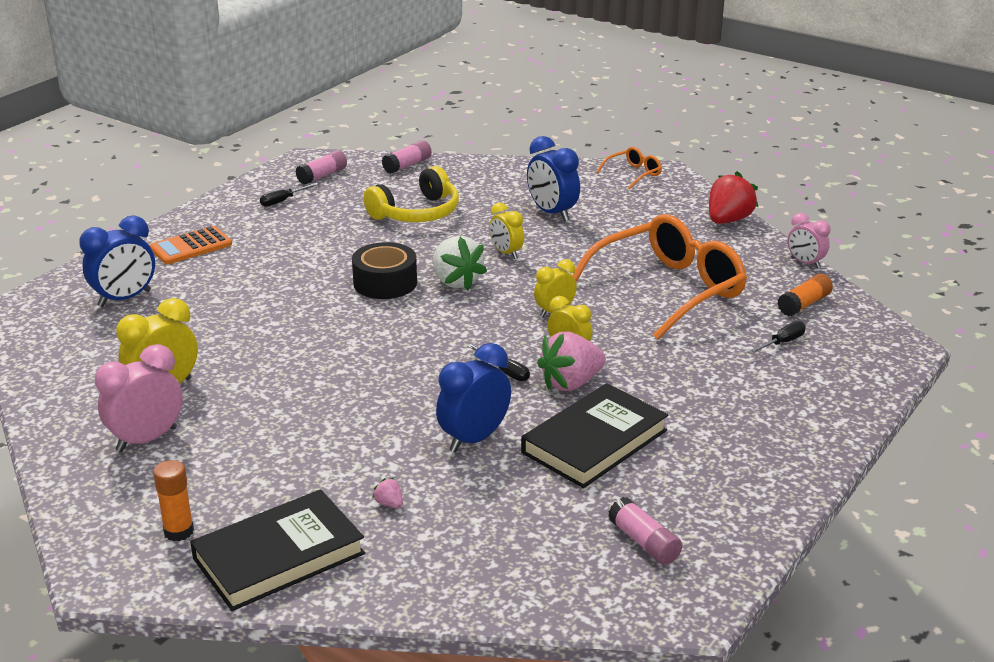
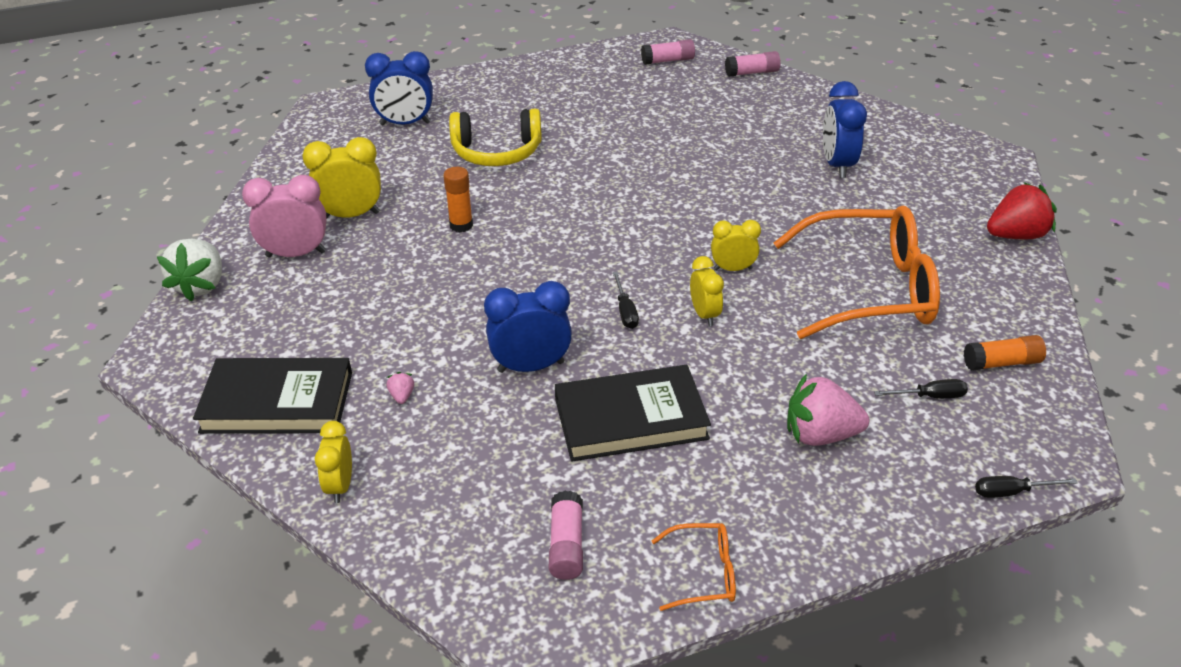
camera: 35 degrees right, 10 degrees up
orange calculator [150,226,232,264] -> none
orange glue stick [153,460,194,541] -> orange glue stick moved to [443,167,473,232]
black screwdriver [260,183,319,207] -> black screwdriver moved to [975,476,1078,498]
black tape [352,242,417,299] -> none
yellow headphones [363,166,459,222] -> yellow headphones moved to [449,109,542,166]
white strawberry [433,236,487,290] -> white strawberry moved to [157,239,222,301]
yellow clock [489,202,524,259] -> yellow clock moved to [315,421,352,503]
pink strawberry [537,332,606,391] -> pink strawberry moved to [787,374,869,446]
orange glasses [597,147,662,189] -> orange glasses moved to [652,523,736,611]
pink clock [787,213,830,269] -> none

